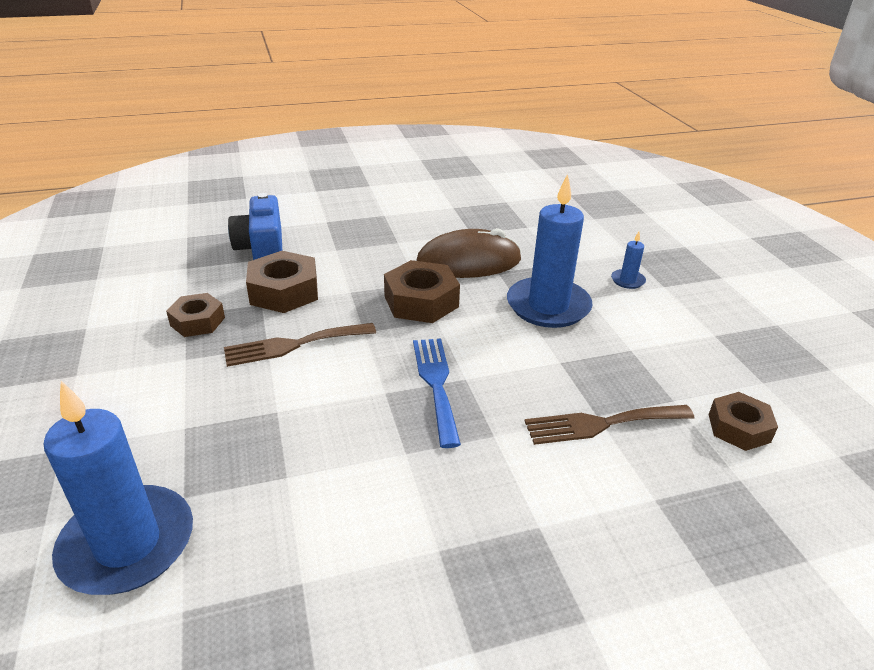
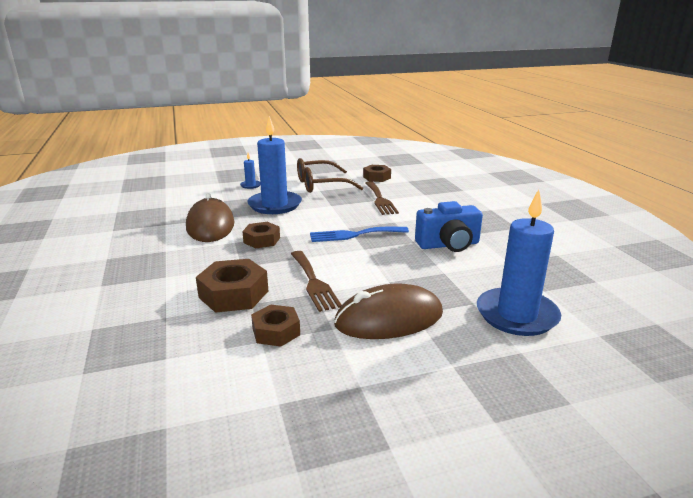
camera: 90 degrees left, 10 degrees down
blue camera [228,193,282,260] -> blue camera moved to [415,201,483,252]
brown nut [384,260,460,323] -> brown nut [242,222,280,249], size x0.65
none -> brown glasses [297,158,363,193]
none -> brown mouse [334,283,443,339]

